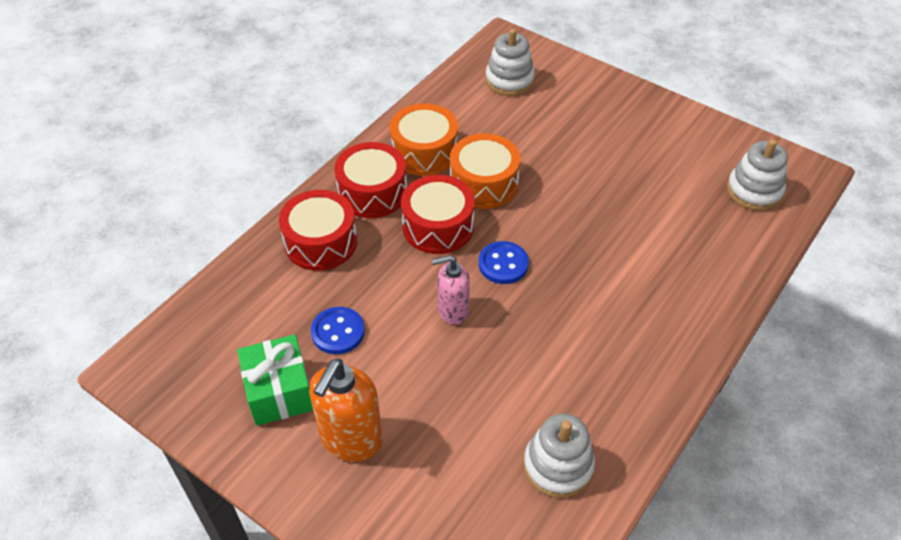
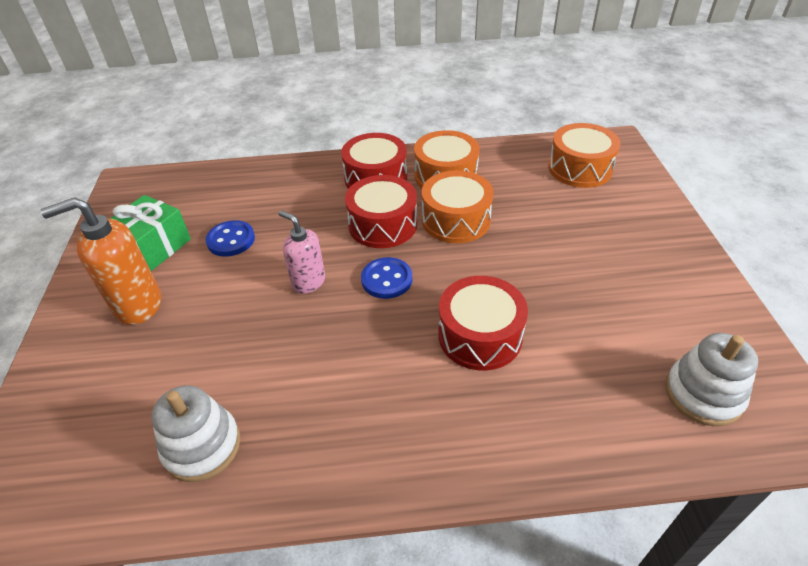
camera: 50 degrees right, 5 degrees down
red drum [279,190,357,271] -> red drum moved to [439,276,528,371]
white stacking toy [485,29,535,96] -> orange drum [548,123,621,188]

